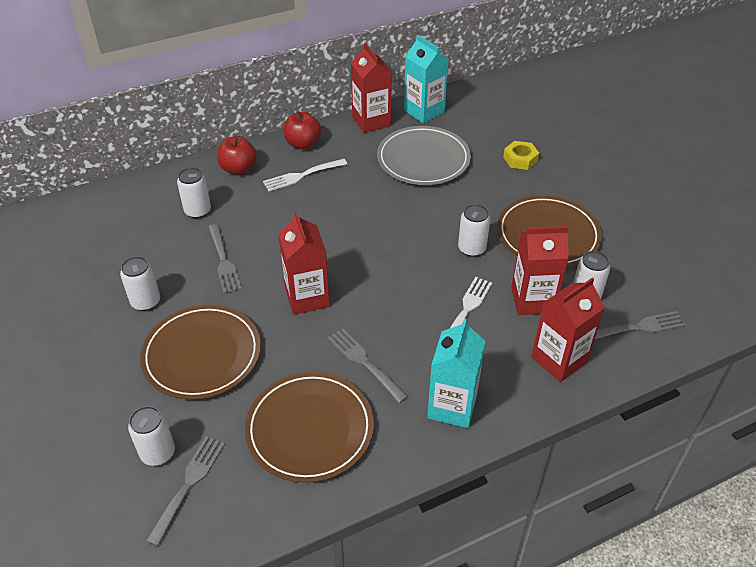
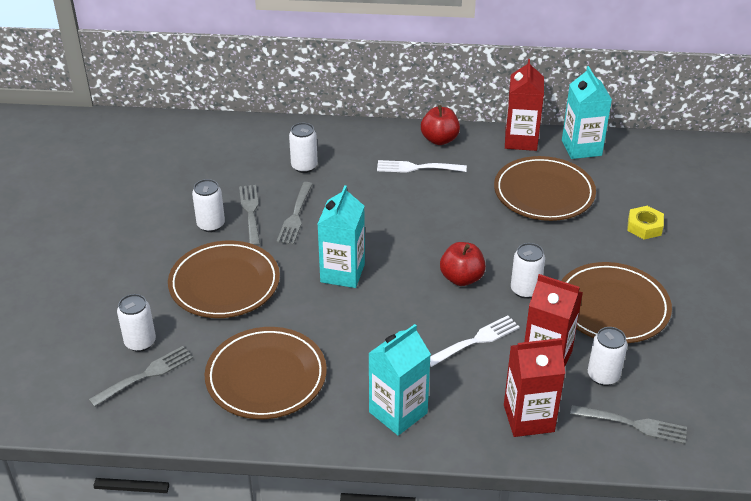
camera: 30 degrees right, 5 degrees down
red apple [217,136,257,175] -> red apple moved to [440,242,486,286]
red carton [278,212,330,315] -> turquoise carton [318,185,365,288]
grey fork [328,328,408,403] -> grey fork moved to [239,185,260,246]
grey plate [377,126,471,185] -> brown plate [494,156,596,221]

